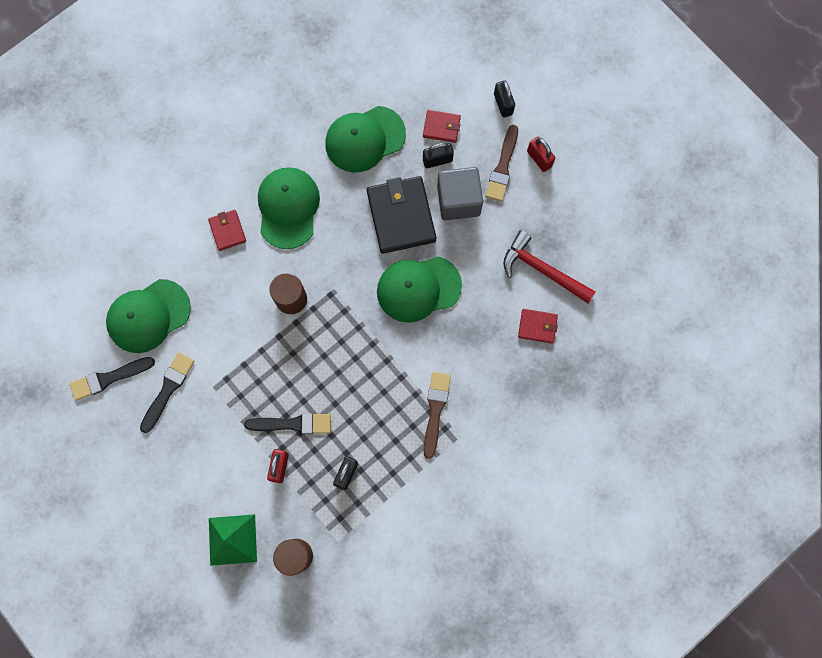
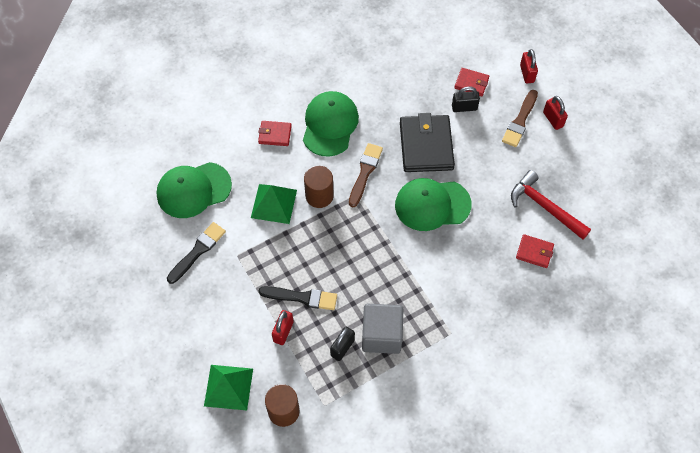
camera: 10 degrees right, 15 degrees down
black brush [70,357,155,401] -> none
red wallet [208,210,246,251] -> red wallet turned 75 degrees counterclockwise [258,121,292,146]
green cap [325,106,406,173] -> none
brown brush [424,372,451,459] -> brown brush moved to [349,143,383,207]
grey cube [437,167,483,220] -> grey cube moved to [362,304,403,354]
black padlock [494,80,515,118] -> red padlock [520,49,538,83]
none -> green pyramid [251,184,297,224]

